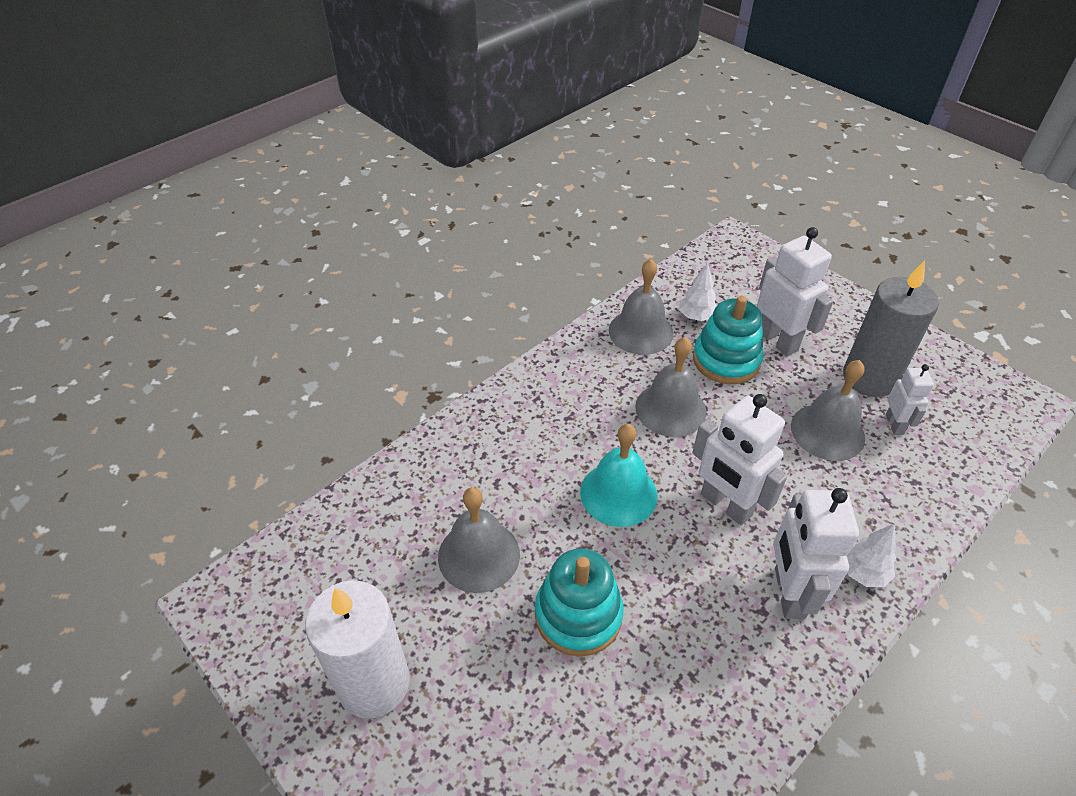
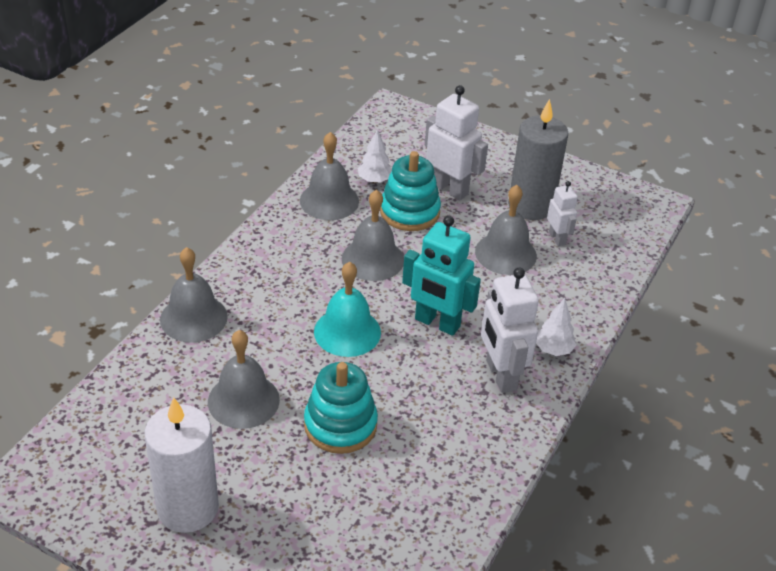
camera: 20 degrees left, 5 degrees down
white robot [692,394,787,525] -> turquoise robot [402,216,481,336]
none -> grey bell [160,247,228,343]

